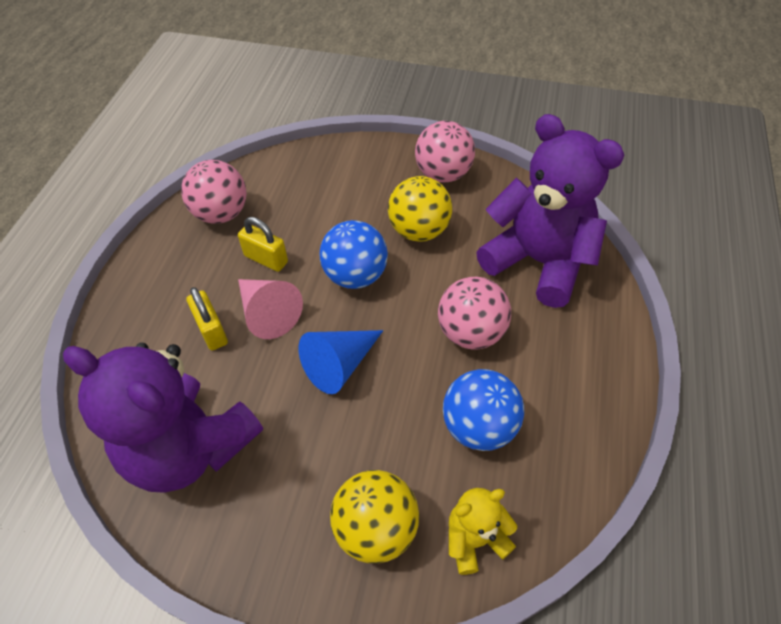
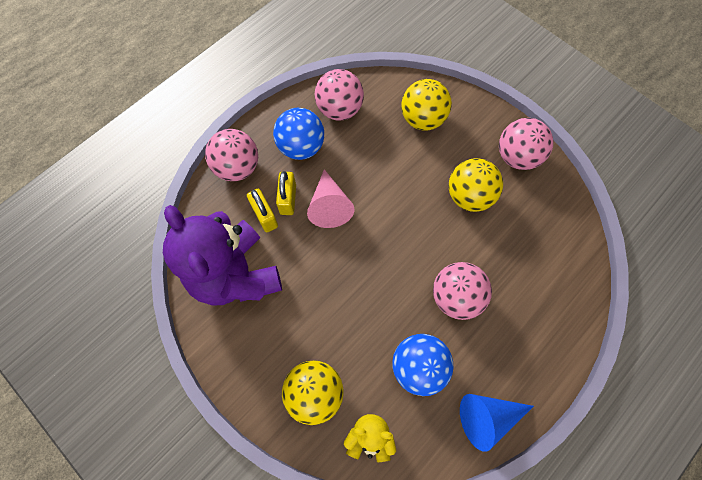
camera: 30 degrees right, 15 degrees up
yellow padlock [238,217,288,272] -> yellow padlock moved to [247,189,278,232]
blue cone [299,330,383,394] -> blue cone moved to [460,394,534,452]
blue ball [319,220,388,289] -> blue ball moved to [273,108,324,160]
purple teddy bear [476,114,624,308] -> none
none -> pink ball [205,129,258,181]
none -> yellow ball [401,79,452,131]

